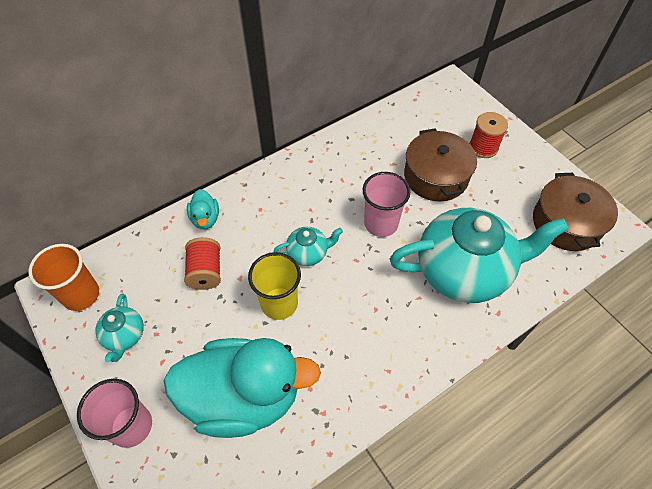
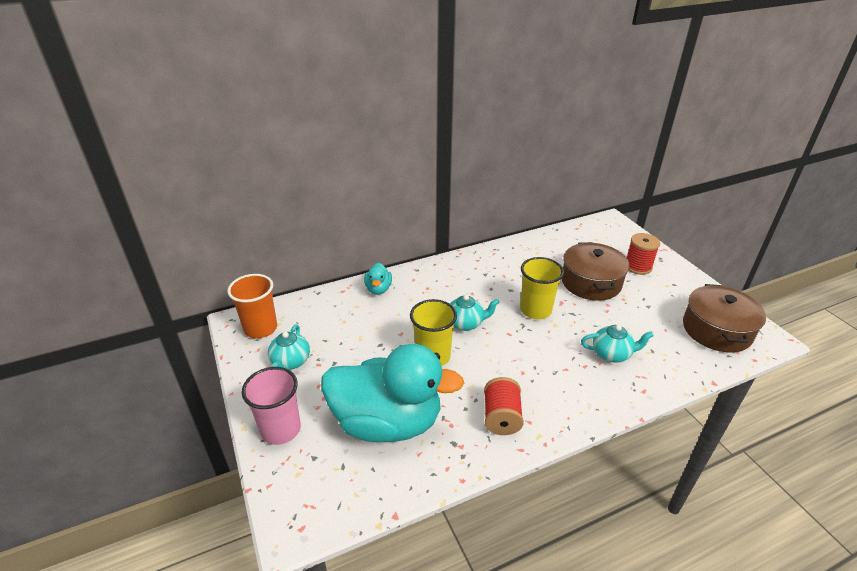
camera: 10 degrees right, 20 degrees down
red spool [184,237,221,290] -> red spool moved to [484,377,524,435]
pink cup [363,172,410,237] -> yellow cup [520,257,564,319]
turquoise teapot [390,208,569,303] -> turquoise teapot [581,325,654,363], size x0.44

